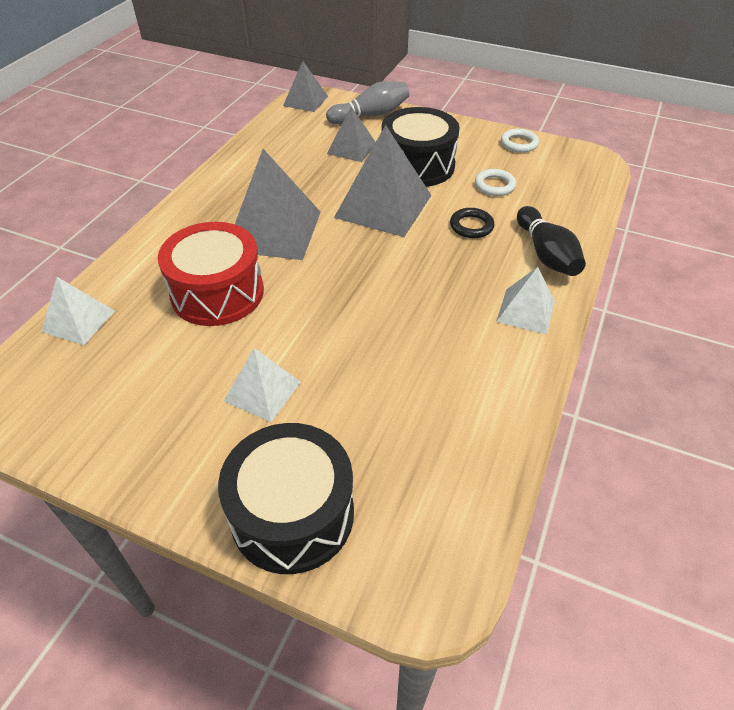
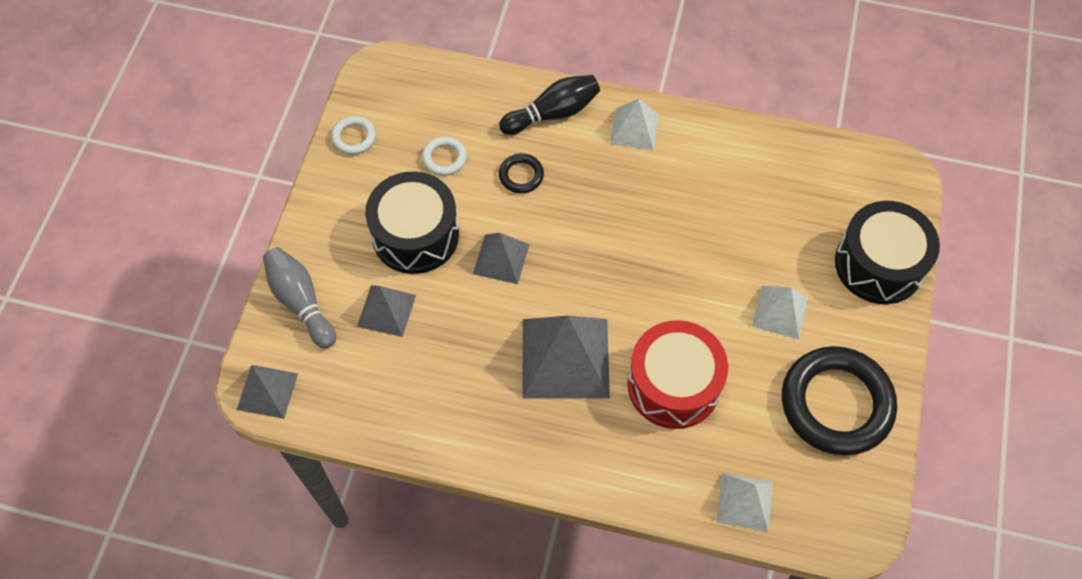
camera: 100 degrees left, 15 degrees up
grey pyramid [334,125,432,237] -> grey pyramid [473,233,530,284], size x0.56
none -> black ring [782,346,897,455]

